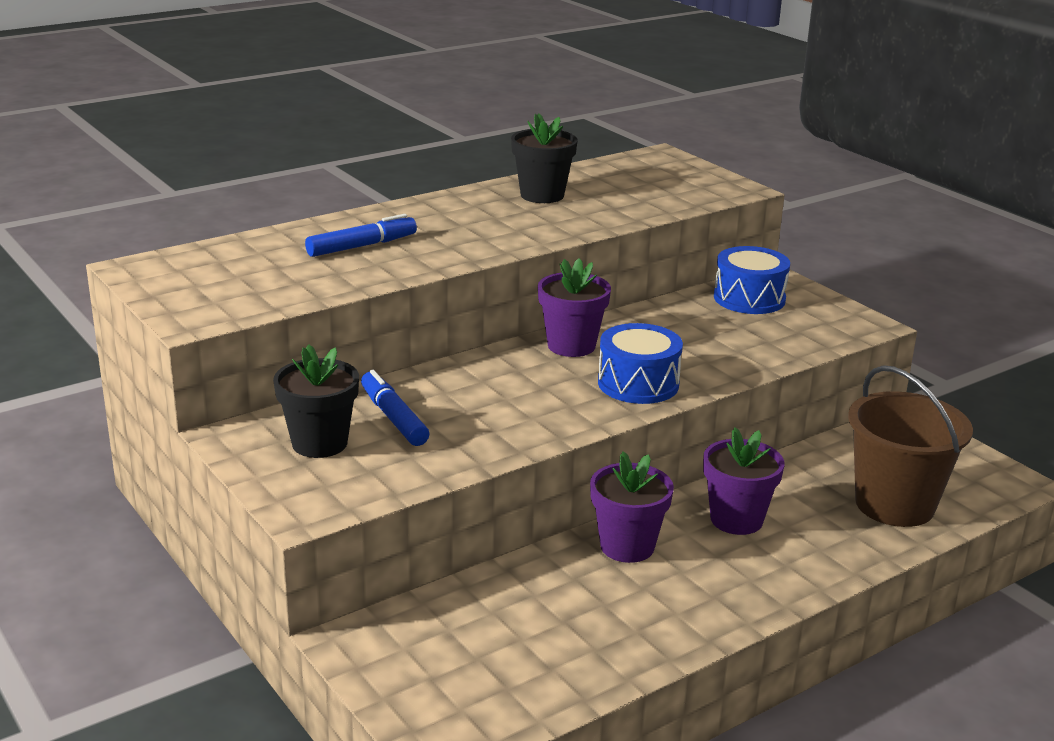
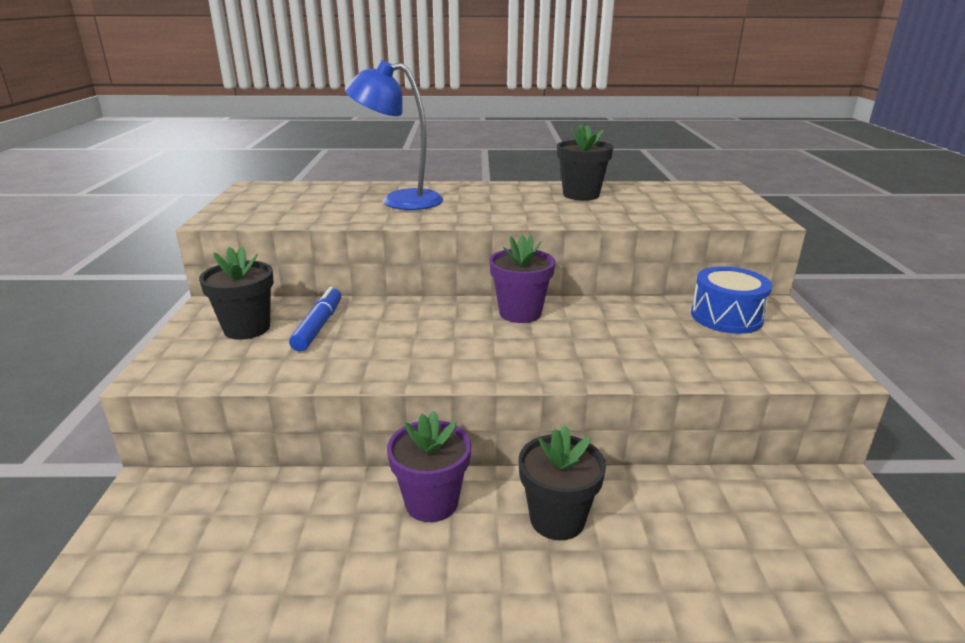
camera: 35 degrees right, 0 degrees up
blue marker [305,214,417,257] -> blue lamp [345,60,443,210]
blue drum [598,323,683,404] -> none
purple flower pot [703,427,784,535] -> black flower pot [518,425,606,540]
brown bucket [848,365,973,527] -> none

